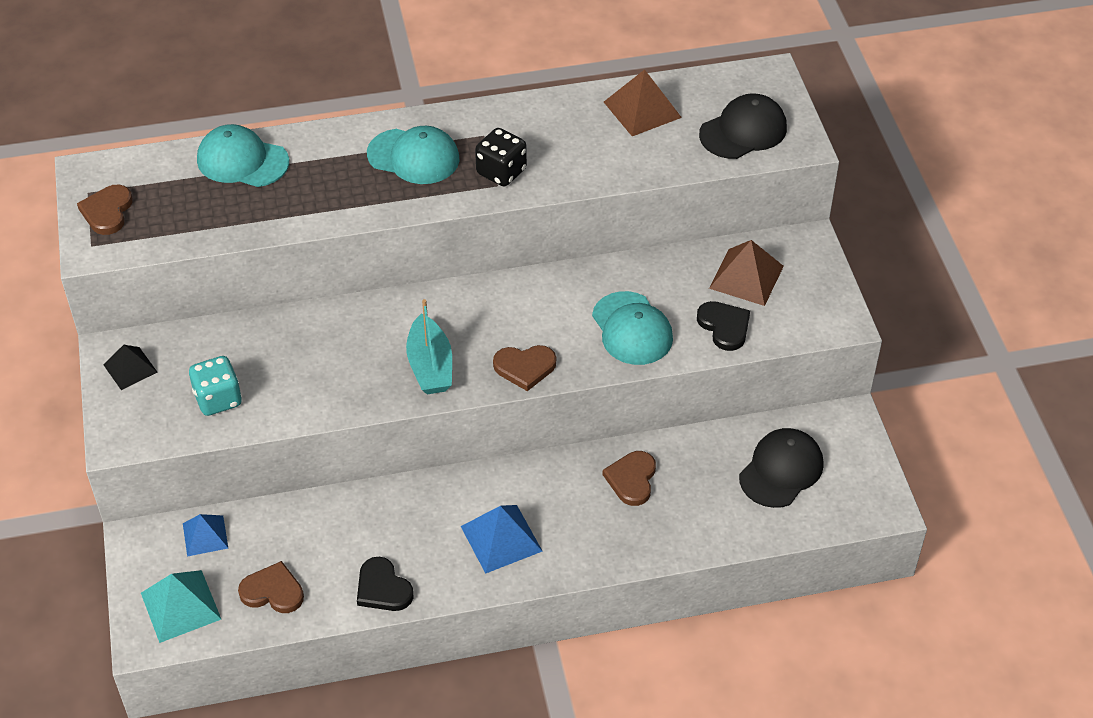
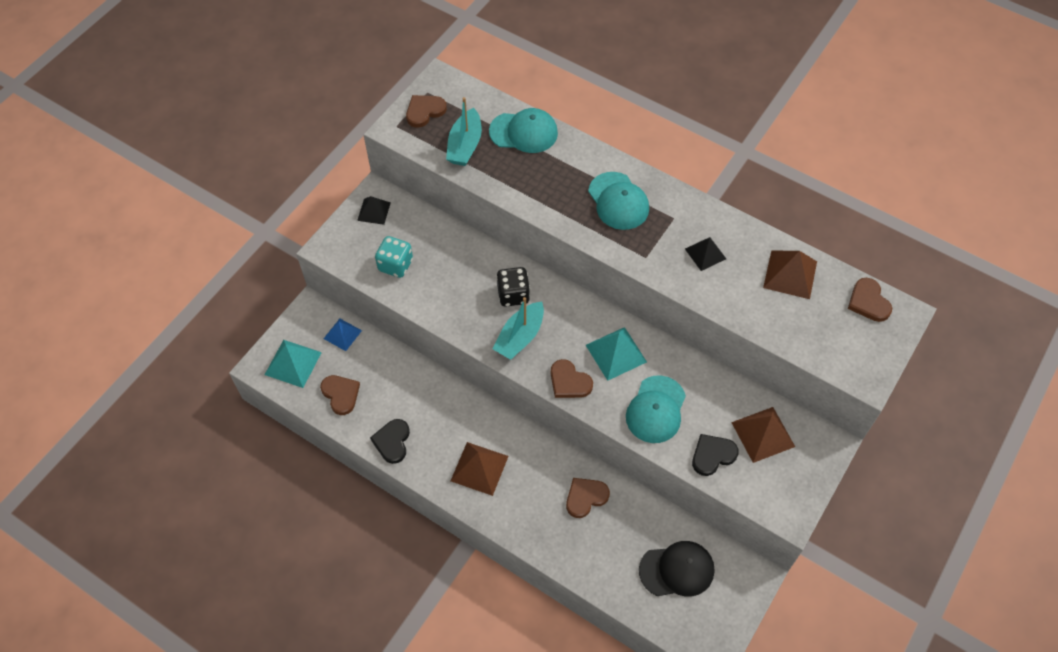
camera: 45 degrees right, 10 degrees up
turquoise cap [197,124,289,187] -> turquoise cap turned 120 degrees clockwise [489,108,558,153]
blue pyramid [461,505,542,574] -> brown pyramid [451,442,509,496]
black dice [475,128,527,186] -> black dice moved to [496,267,530,307]
black heart [697,301,750,351] -> black heart turned 135 degrees counterclockwise [692,434,739,476]
black cap [699,93,787,159] -> none
none -> turquoise boat [446,97,482,166]
none -> turquoise pyramid [586,327,647,381]
none -> black pyramid [685,237,726,271]
none -> brown heart [848,278,892,322]

